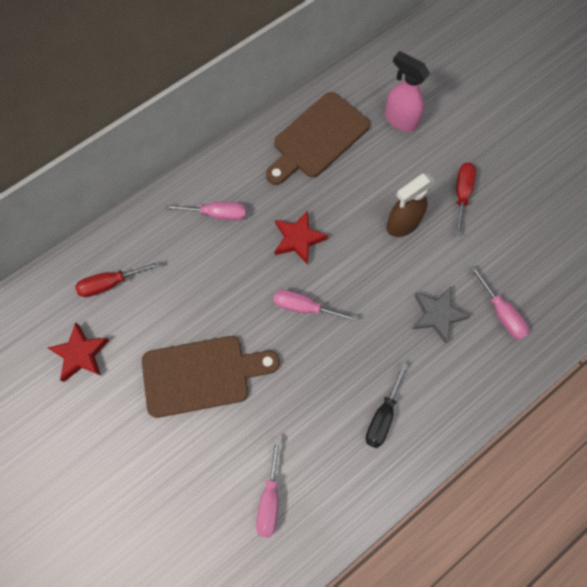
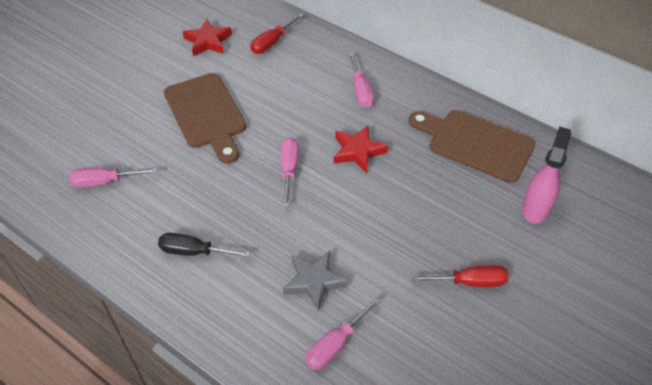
camera: 75 degrees right, 20 degrees down
red screwdriver [75,261,160,297] -> red screwdriver turned 105 degrees counterclockwise [250,14,303,54]
brown spray bottle [386,174,435,237] -> none

